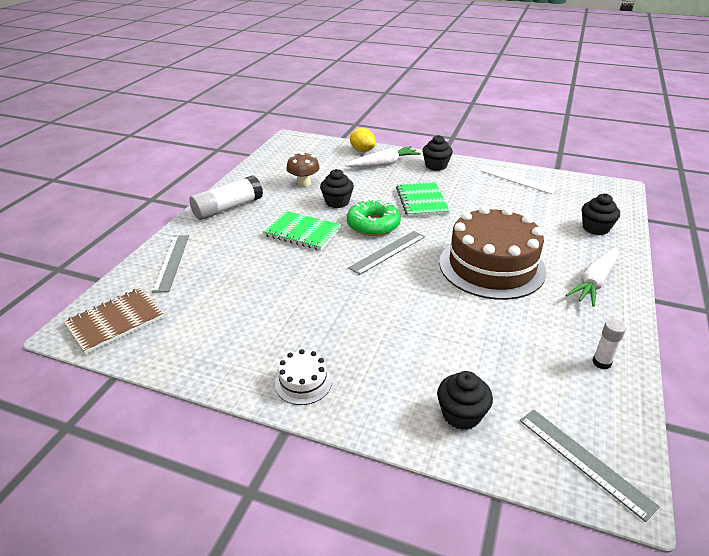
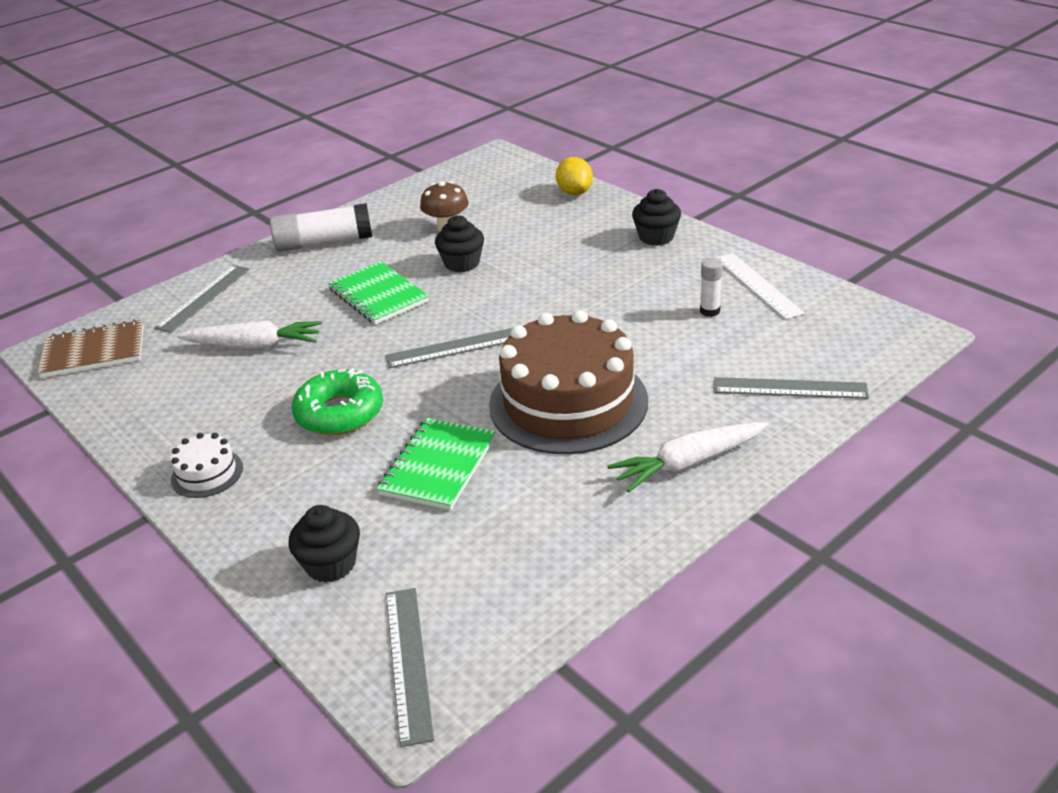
camera: 30 degrees right, 0 degrees up
white carrot [345,146,421,167] -> white carrot moved to [177,321,322,349]
green donut [347,198,401,236] -> green donut moved to [292,368,383,435]
green notebook [396,182,450,217] -> green notebook moved to [377,418,496,510]
black cupcake [582,194,620,235] -> grey ruler [714,377,869,399]
white glue stick [592,319,626,369] -> white glue stick moved to [700,258,723,317]

